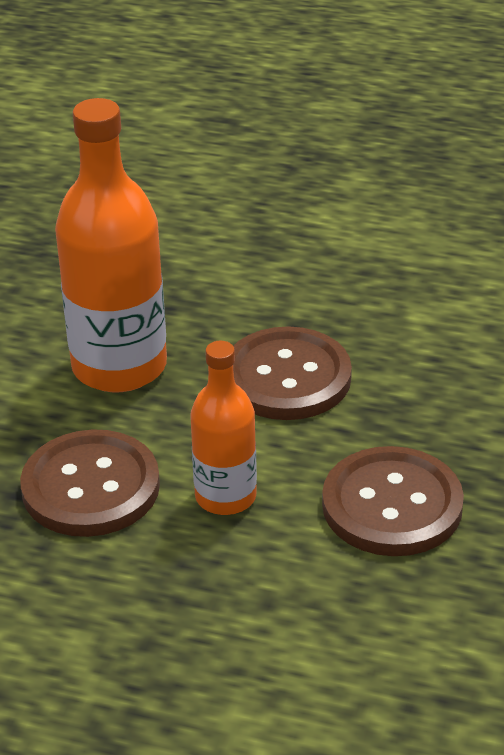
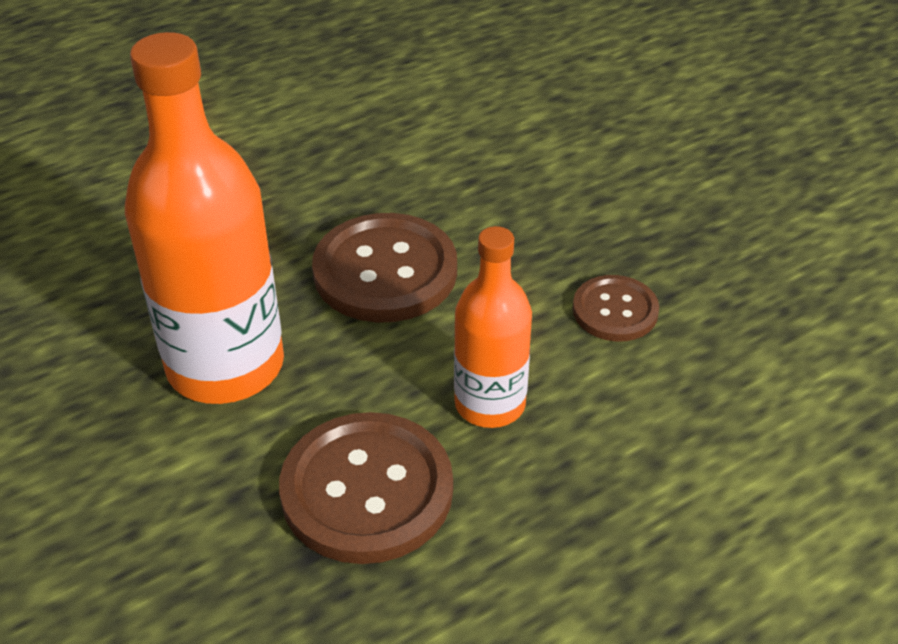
camera: 50 degrees left, 5 degrees up
brown button [322,446,464,556] -> brown button [573,275,659,341], size x0.57

